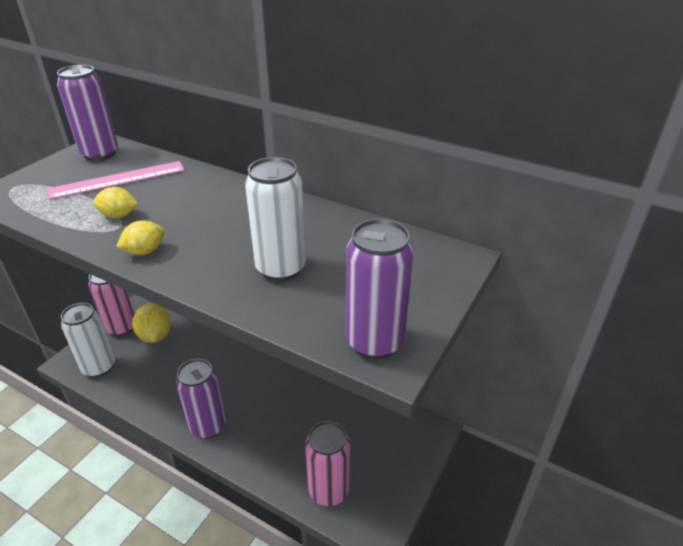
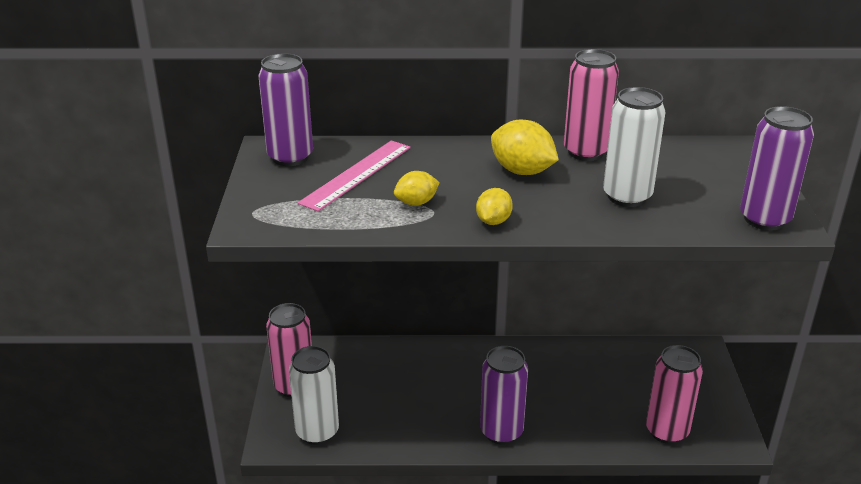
camera: 30 degrees left, 5 degrees down
yellow lemon [132,303,171,343] -> yellow lemon moved to [491,119,559,175]
none -> pink can [564,49,619,161]

